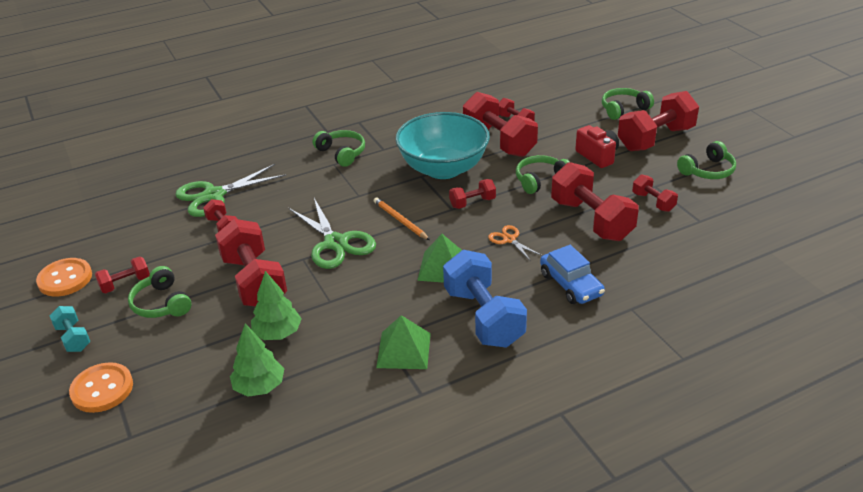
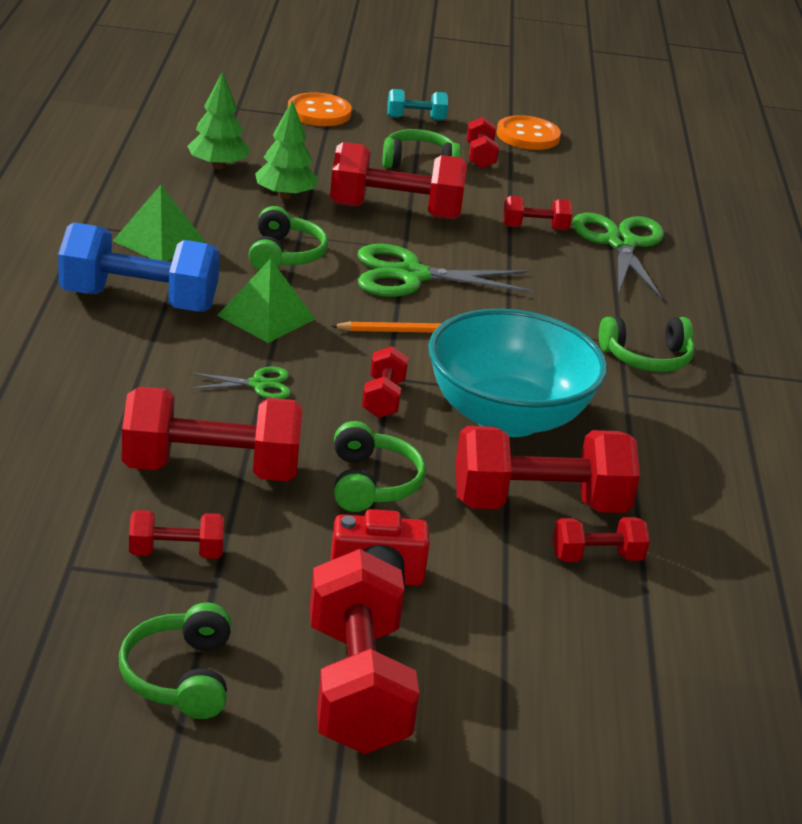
camera: 115 degrees right, 5 degrees down
orange scissors [488,225,543,261] -> green scissors [189,367,291,399]
blue car [540,245,605,304] -> none
green headphones [602,88,654,120] -> green headphones moved to [249,206,328,270]

